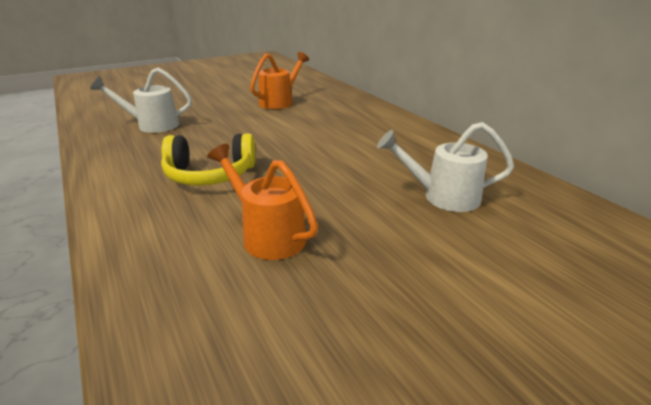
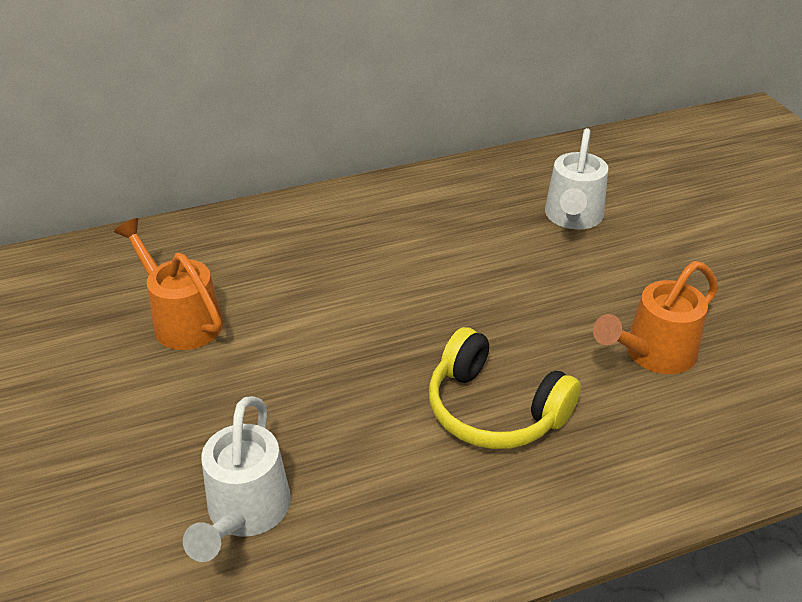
camera: 80 degrees left, 10 degrees up
yellow headphones [161,133,256,186] -> yellow headphones turned 120 degrees clockwise [429,327,581,449]

